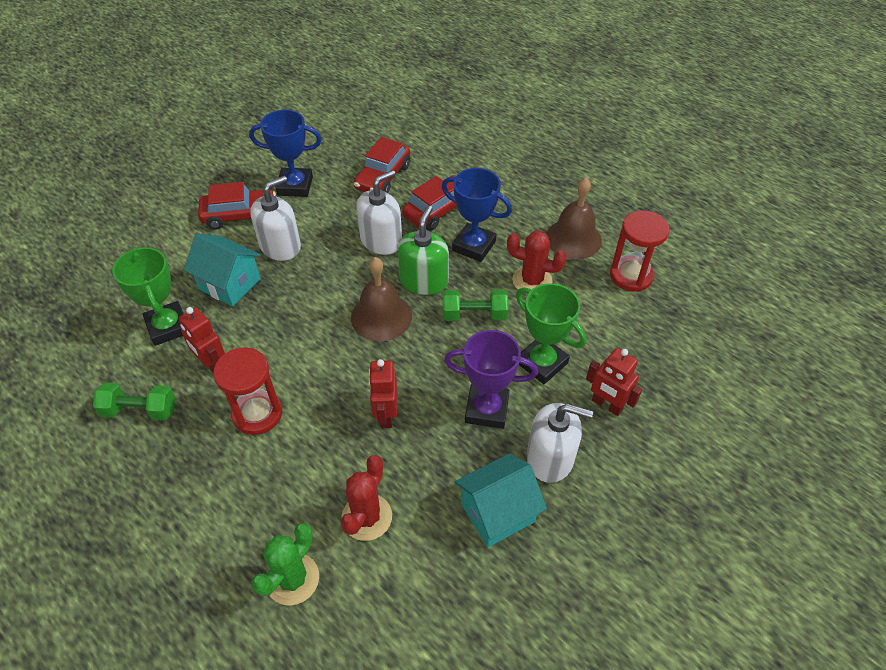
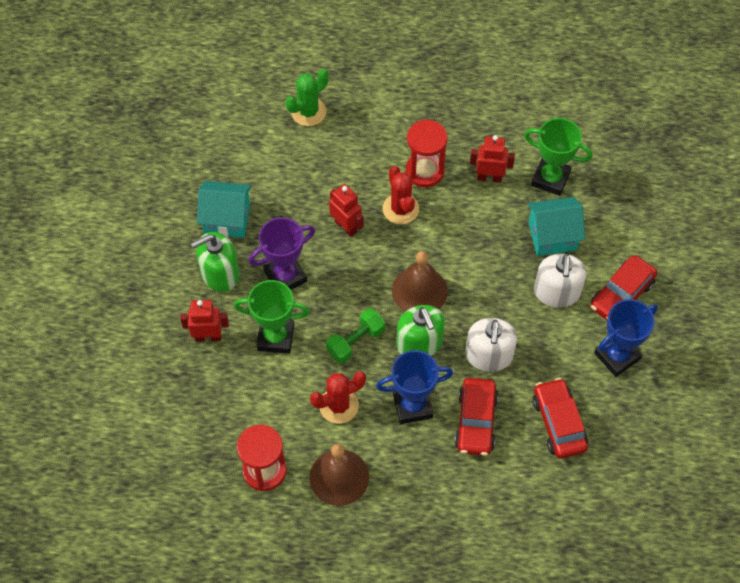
camera: 140 degrees right, 10 degrees up
green dumbbell [93,383,175,421] -> none
green cactus [251,523,319,606] -> green cactus turned 60 degrees clockwise [286,69,329,126]
red cactus [341,455,392,541] -> red cactus moved to [383,166,419,224]
turquoise house [455,454,547,547] -> turquoise house turned 75 degrees clockwise [197,181,252,238]
white soap dispenser [527,403,593,483] -> green soap dispenser [191,232,239,292]

